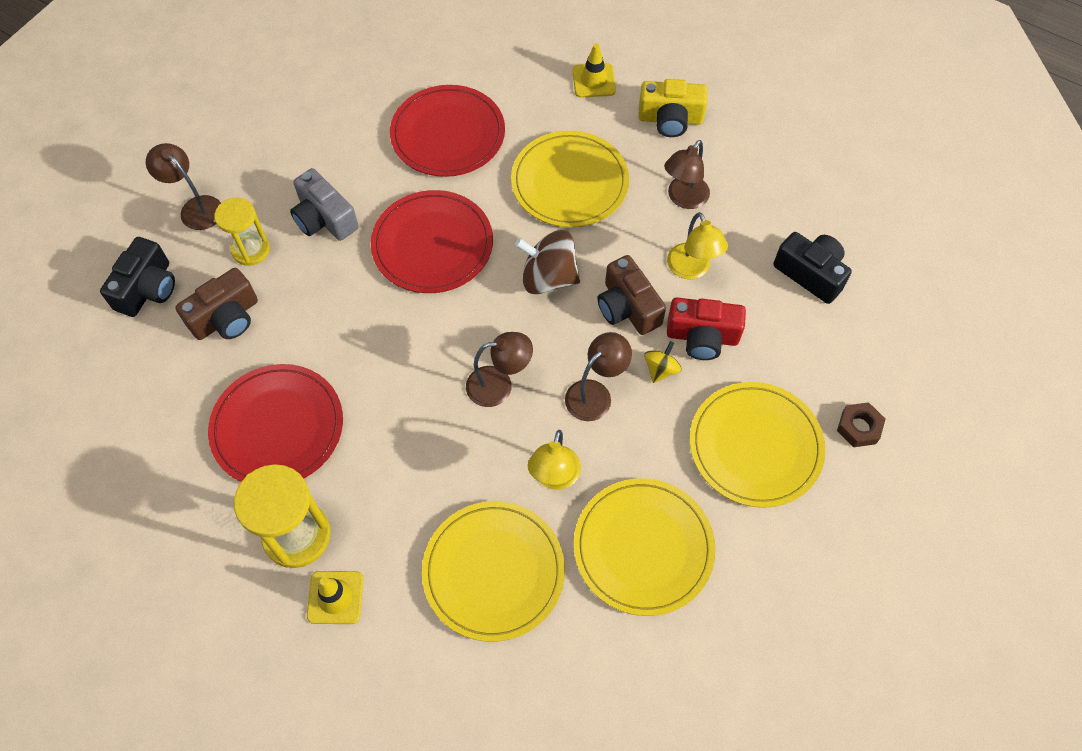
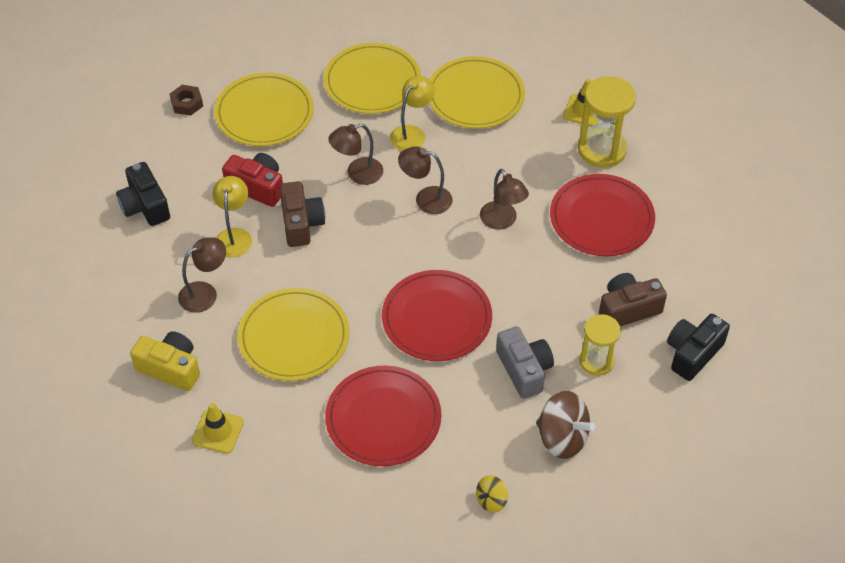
camera: 160 degrees left, 10 degrees down
brown lamp [146,143,221,230] -> brown lamp moved to [480,169,529,230]
brown spinning top [515,230,580,294] -> brown spinning top moved to [536,391,595,459]
yellow spinning top [644,341,682,383] -> yellow spinning top moved to [476,475,508,513]

